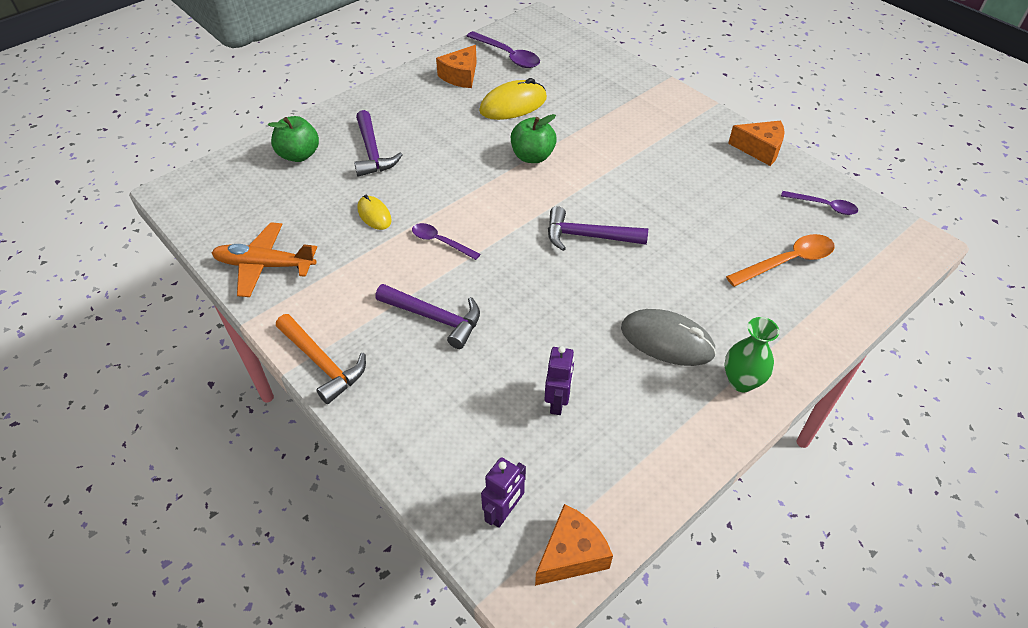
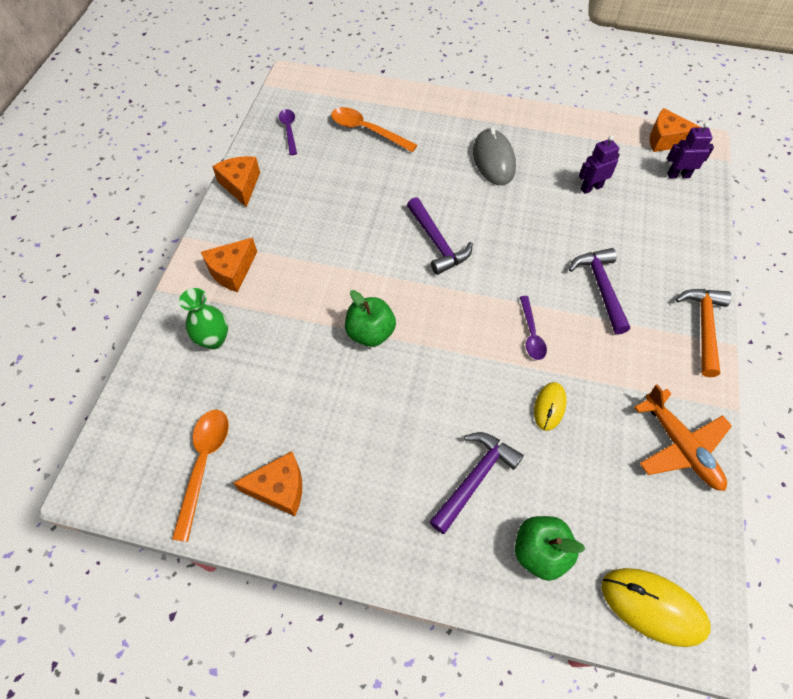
camera: 125 degrees left, 10 degrees up
purple spoon [467,31,540,68] -> orange spoon [172,410,229,542]
yellow mouse [479,78,547,120] -> yellow mouse moved to [601,568,710,647]
green vase [725,317,779,392] -> green vase moved to [179,288,228,350]
none -> orange cheese [201,237,257,292]

